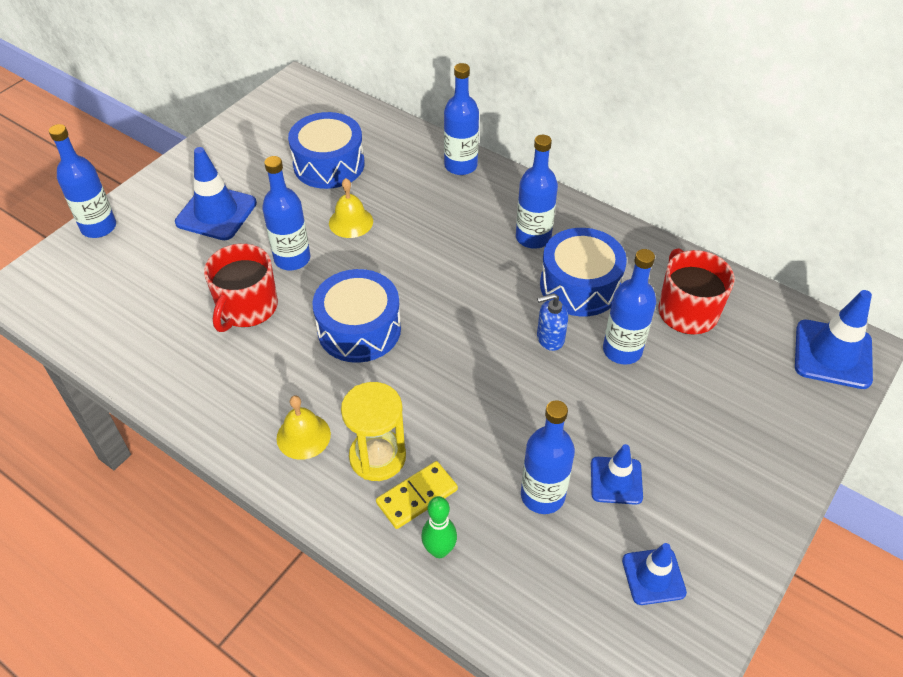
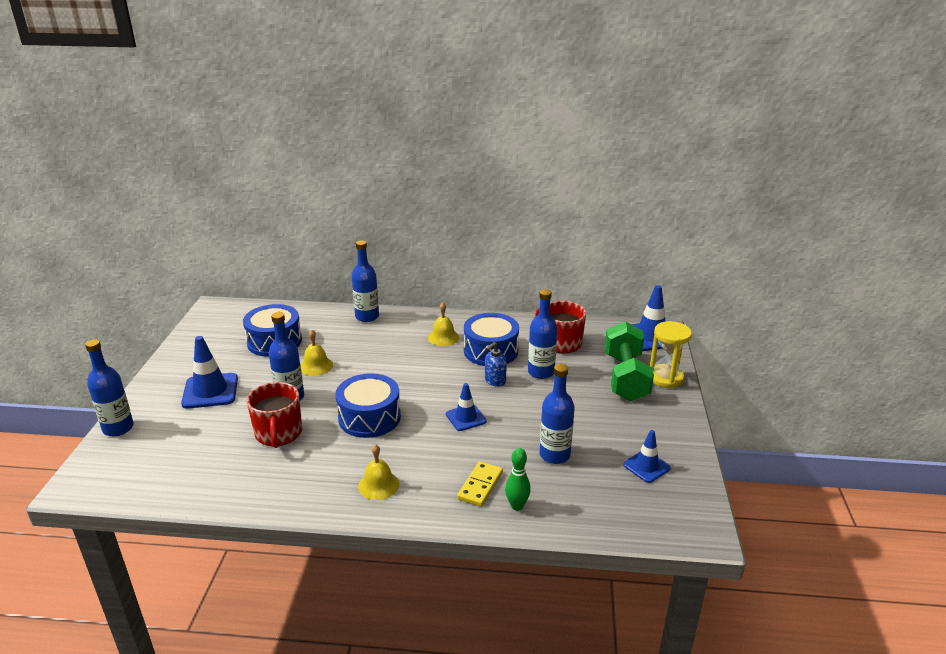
camera: 30 degrees left, 20 degrees down
yellow hourglass [341,382,406,481] -> yellow hourglass moved to [650,321,692,388]
blue bottle [516,135,558,249] -> yellow bell [428,302,459,346]
blue traffic cone [591,444,643,505] -> blue traffic cone moved to [446,383,487,431]
none -> green dumbbell [605,321,654,401]

